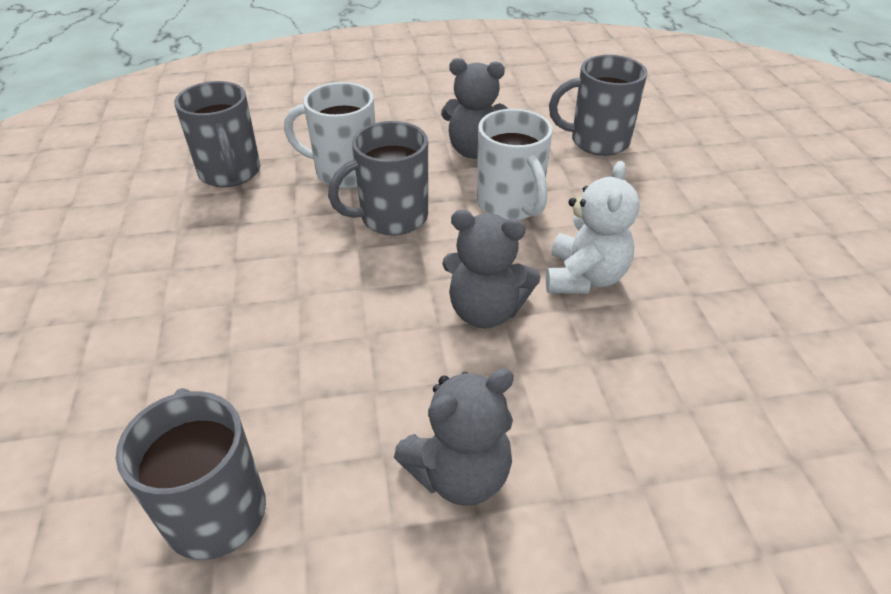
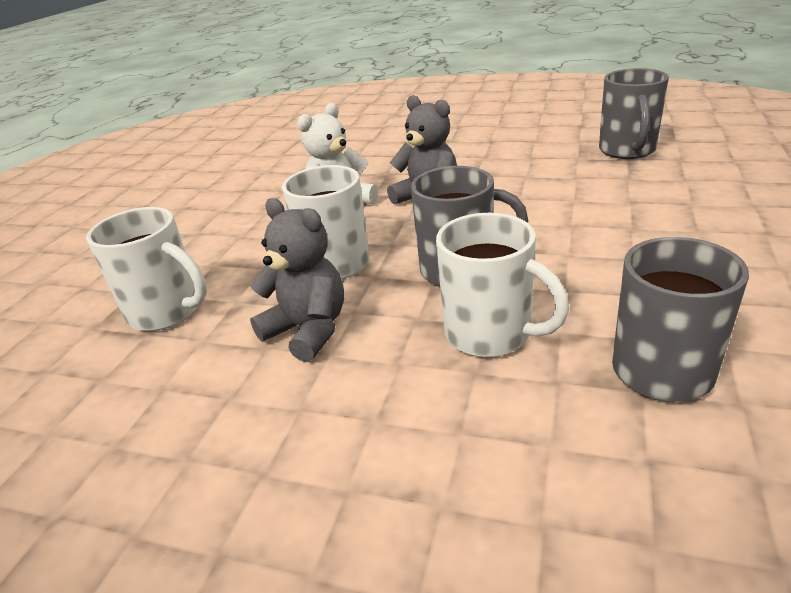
camera: 150 degrees left, 10 degrees down
grey teddy bear [394,368,514,506] -> none
grey mug [549,55,647,156] -> white mug [86,207,207,331]

